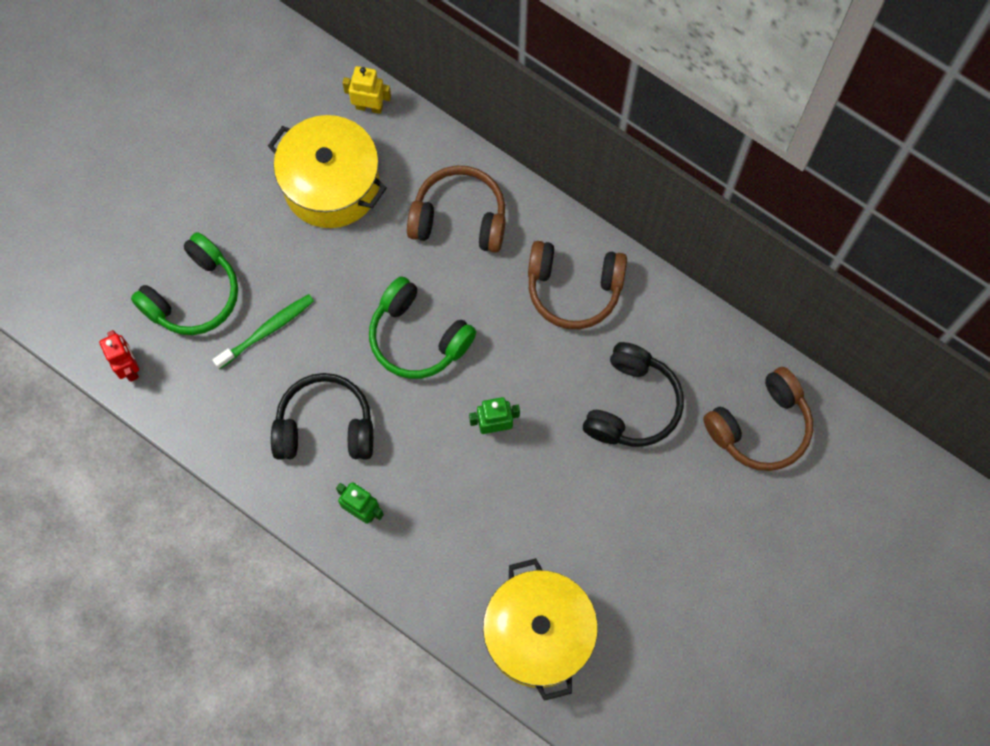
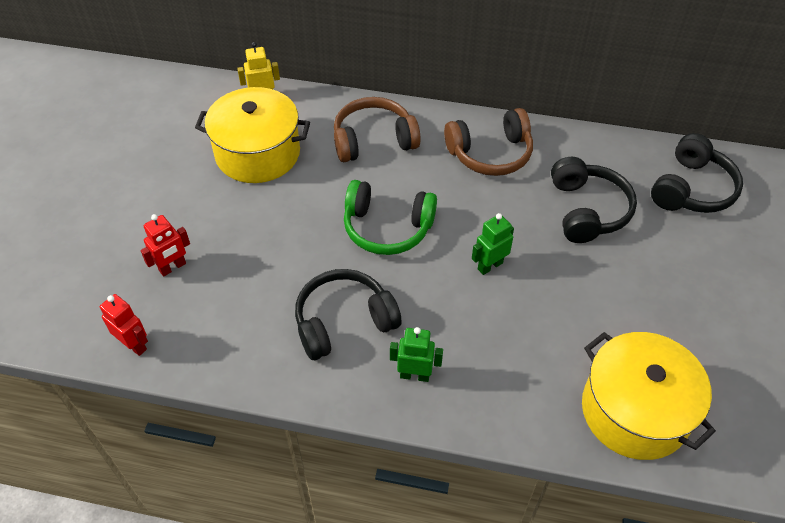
camera: 25 degrees left, 20 degrees down
green headphones [131,232,238,335] -> red robot [140,214,190,276]
green toothbrush [212,294,314,369] -> none
brown headphones [703,367,813,471] -> black headphones [651,133,743,213]

